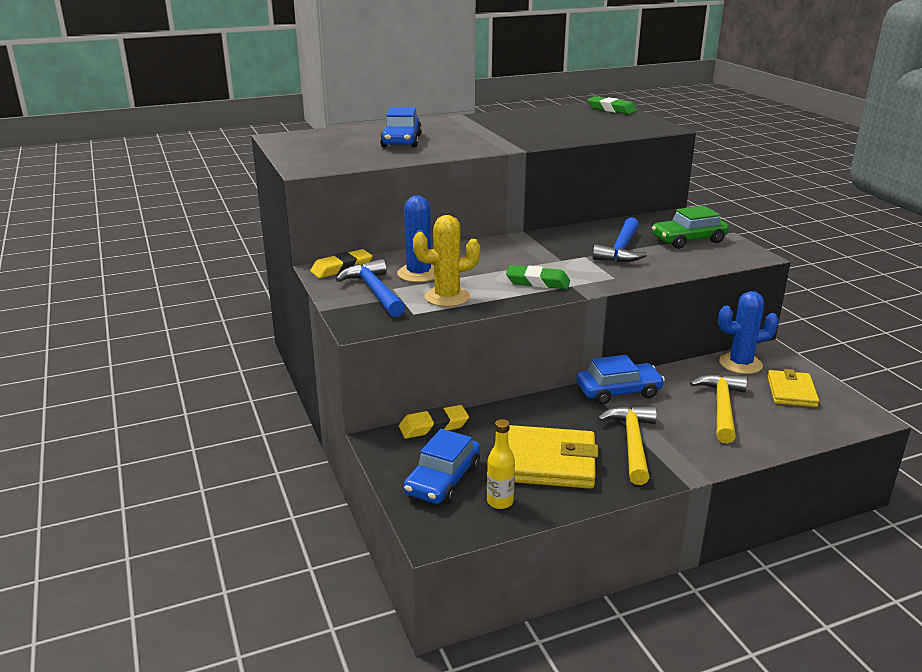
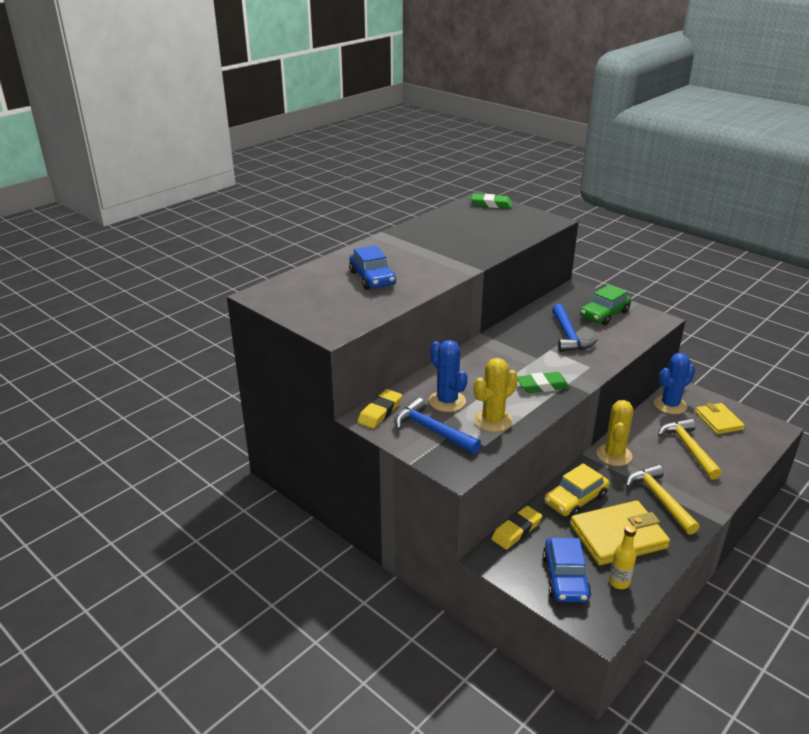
camera: 25 degrees left, 5 degrees up
blue car [577,355,665,405] -> yellow cactus [597,400,634,466]
none -> yellow car [544,463,610,518]

